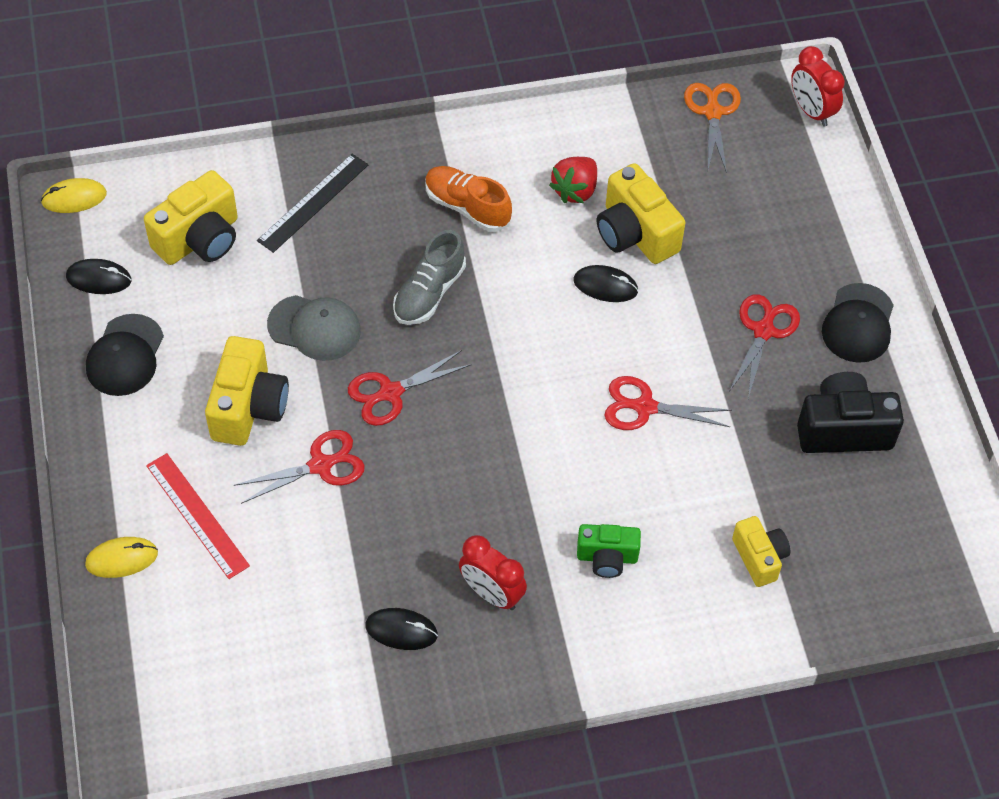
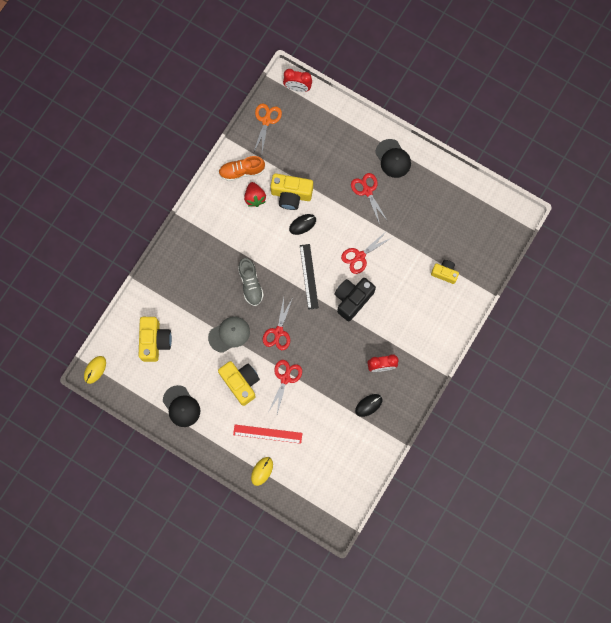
camera: 45 degrees left, 20 degrees up
black mouse [66,259,132,294] -> none
black ruler [257,154,368,253] -> black ruler moved to [300,244,319,310]
orange shoe [425,166,512,232] -> orange shoe moved to [218,156,265,181]
green camera [577,524,641,578] -> none
orange scissors [684,83,741,173] -> orange scissors turned 60 degrees clockwise [253,104,282,153]
black camera [797,372,904,453] -> black camera moved to [334,278,376,321]

